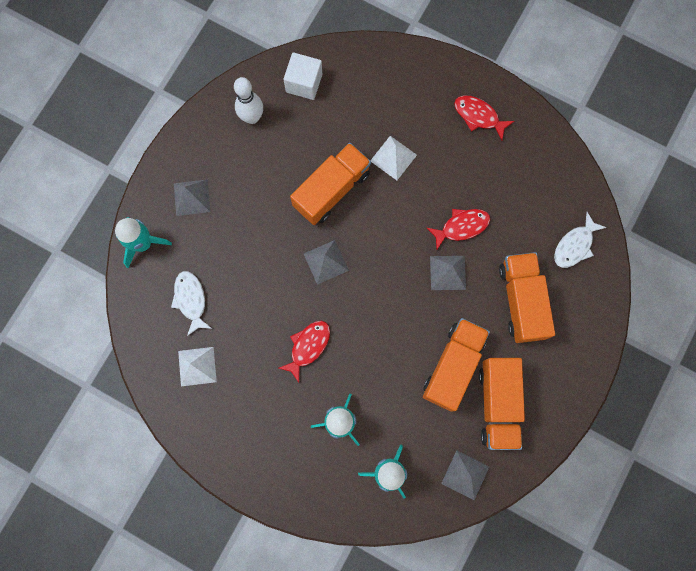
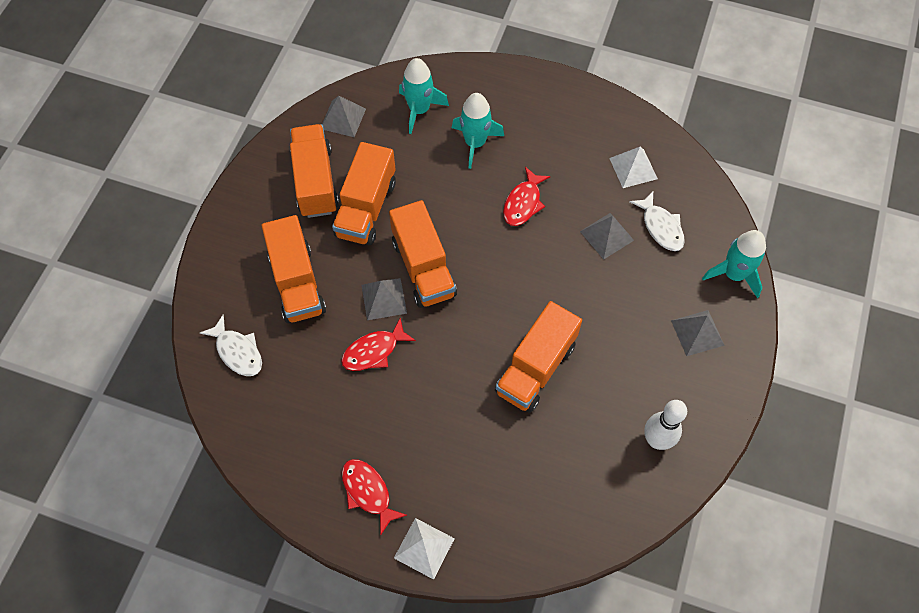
camera: 170 degrees right, 15 degrees down
white cube [283,52,322,100] -> none
grey pyramid [304,240,349,285] -> grey pyramid moved to [580,213,634,260]
white pyramid [370,136,417,180] -> white pyramid moved to [394,518,455,580]
red fish [454,95,514,140] -> red fish turned 150 degrees counterclockwise [342,459,407,534]
white fish [554,212,607,268] -> white fish turned 105 degrees clockwise [200,315,262,376]
none -> orange truck [389,200,457,308]

